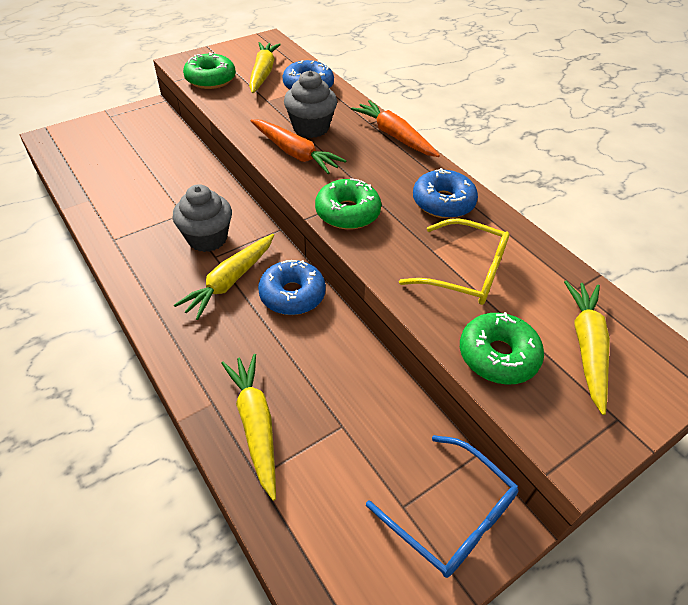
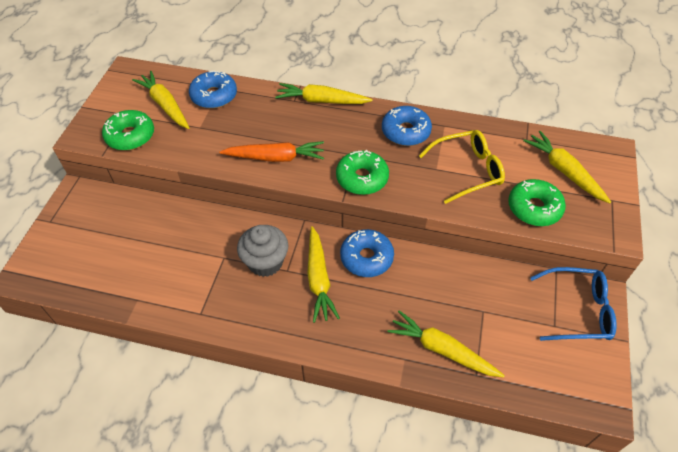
camera: 40 degrees left, 5 degrees up
grey cupcake [284,70,337,138] -> none
orange carrot [351,100,440,157] -> yellow carrot [275,83,373,104]

